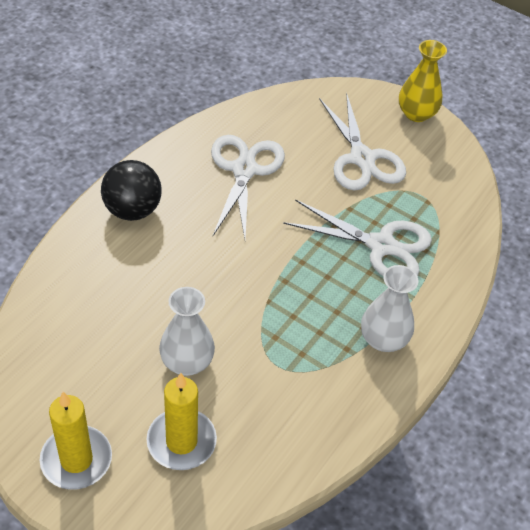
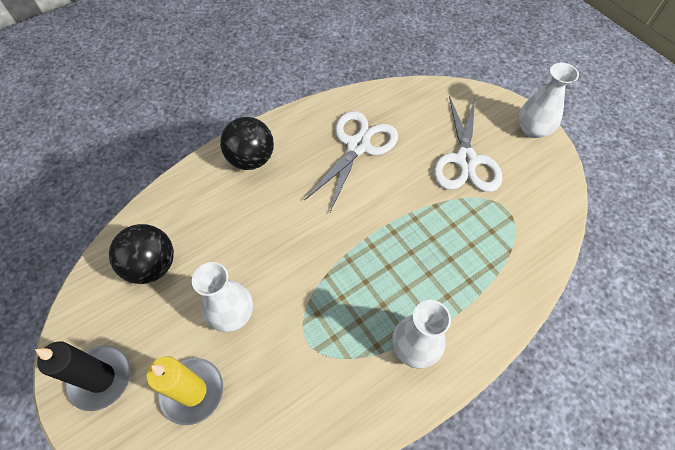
camera: 25 degrees right, 10 degrees up
yellow candle [40,392,112,490] -> black candle [35,341,131,411]
white scissors [283,199,432,276] -> none
yellow vase [399,40,447,122] -> white vase [518,63,579,138]
none -> black ball [109,224,174,284]

